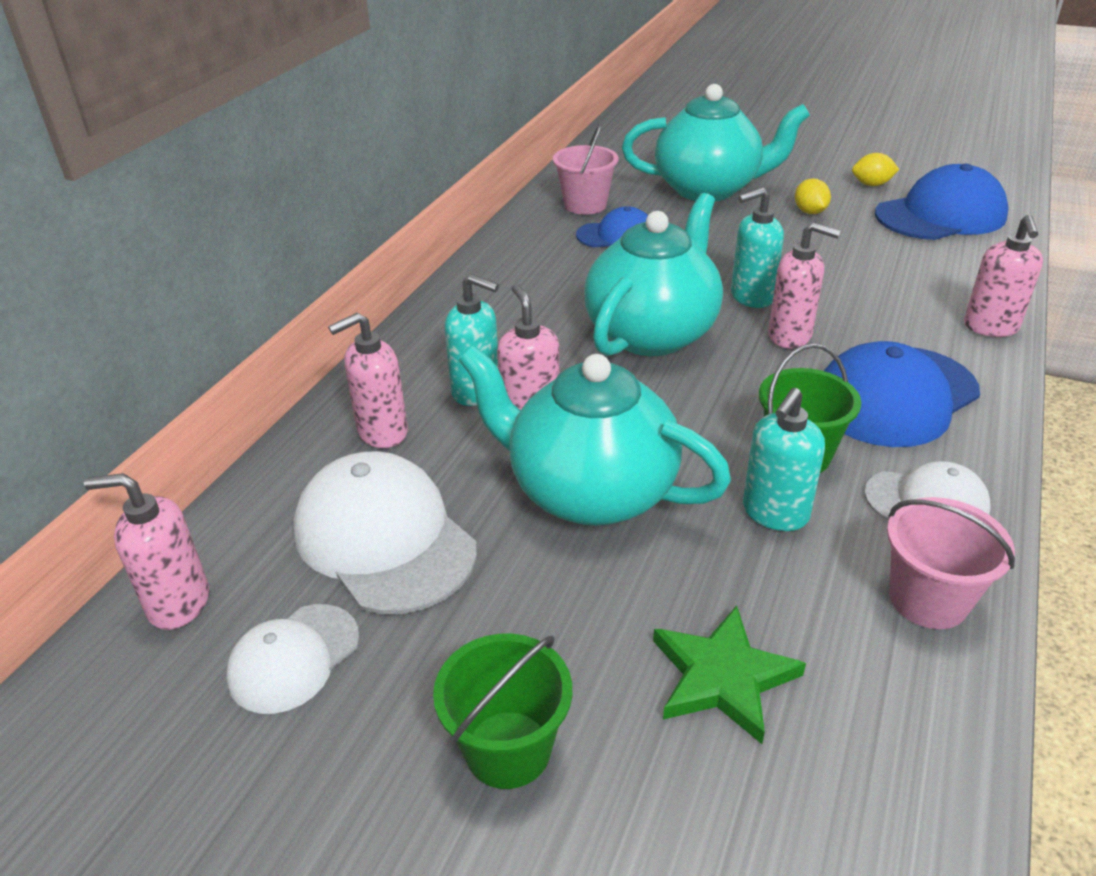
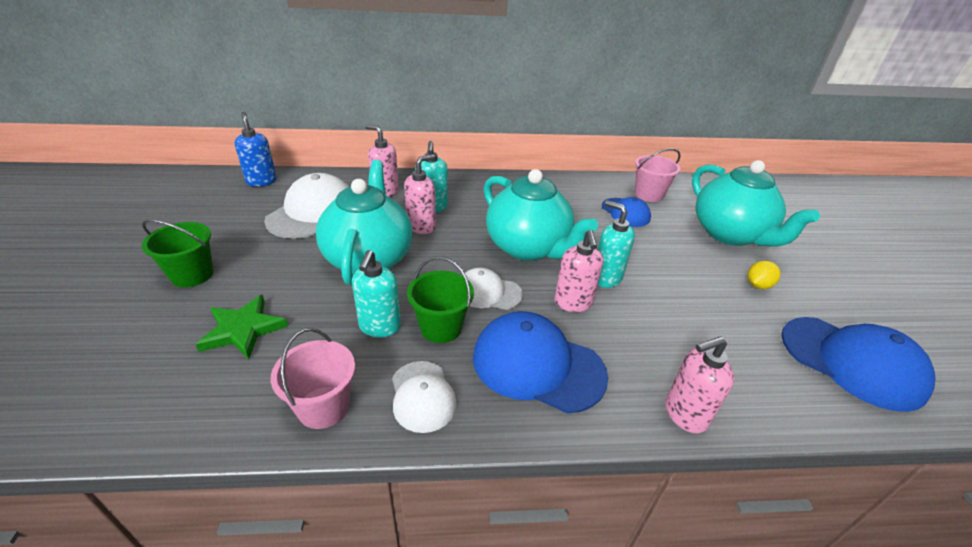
camera: 60 degrees right, 0 degrees up
pink soap dispenser [84,473,209,630] -> blue soap dispenser [235,112,277,187]
white cap [226,604,359,714] -> white cap moved to [462,268,523,310]
turquoise teapot [584,193,723,356] -> turquoise teapot turned 45 degrees clockwise [483,169,598,261]
turquoise soap dispenser [743,388,825,531] -> turquoise soap dispenser turned 90 degrees counterclockwise [352,250,401,337]
yellow lemon [852,153,899,186] -> none

